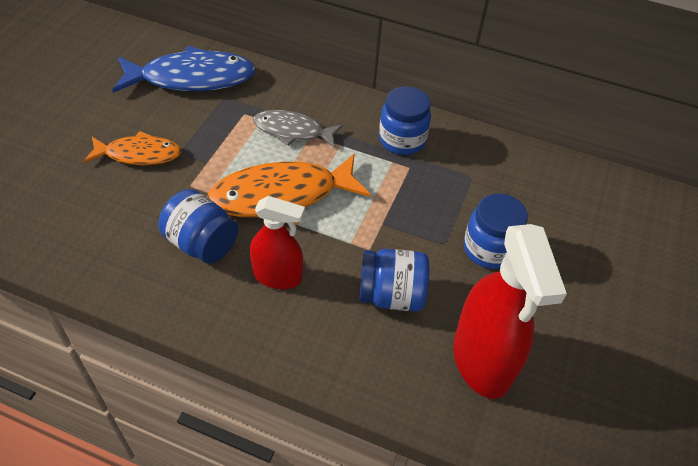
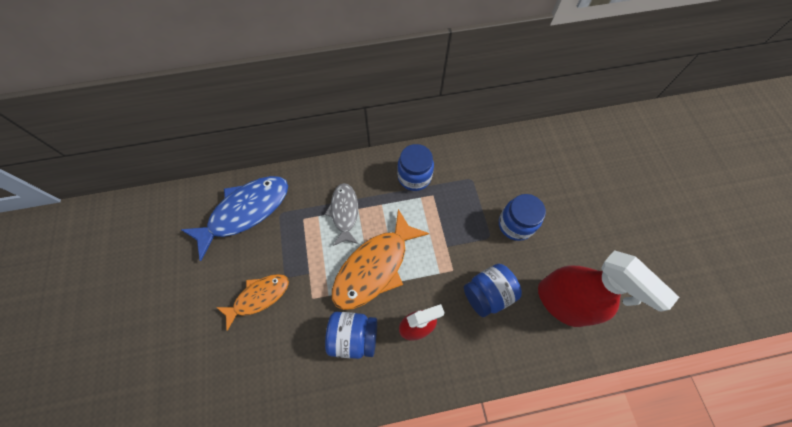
camera: 30 degrees left, 15 degrees up
grey fish [253,110,343,148] -> grey fish turned 105 degrees clockwise [325,183,358,246]

